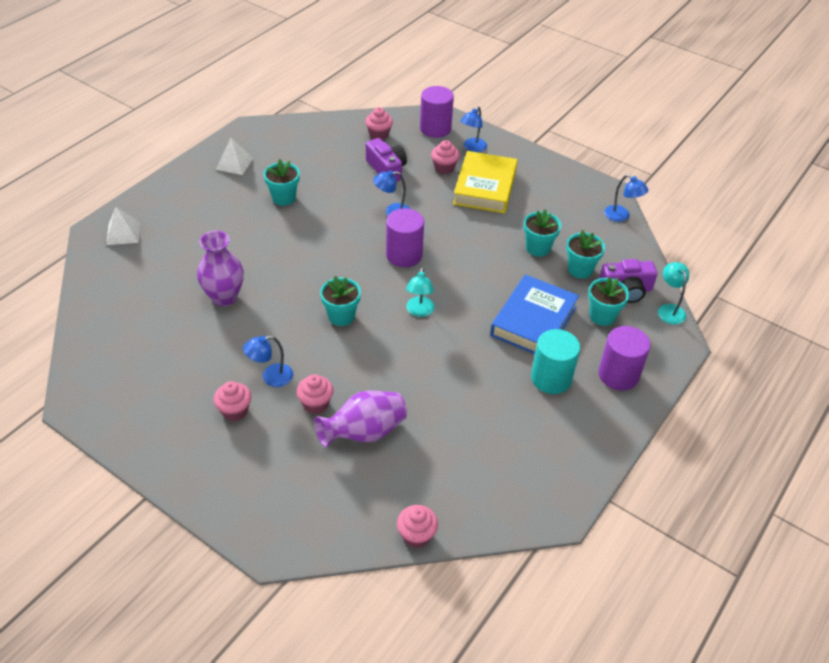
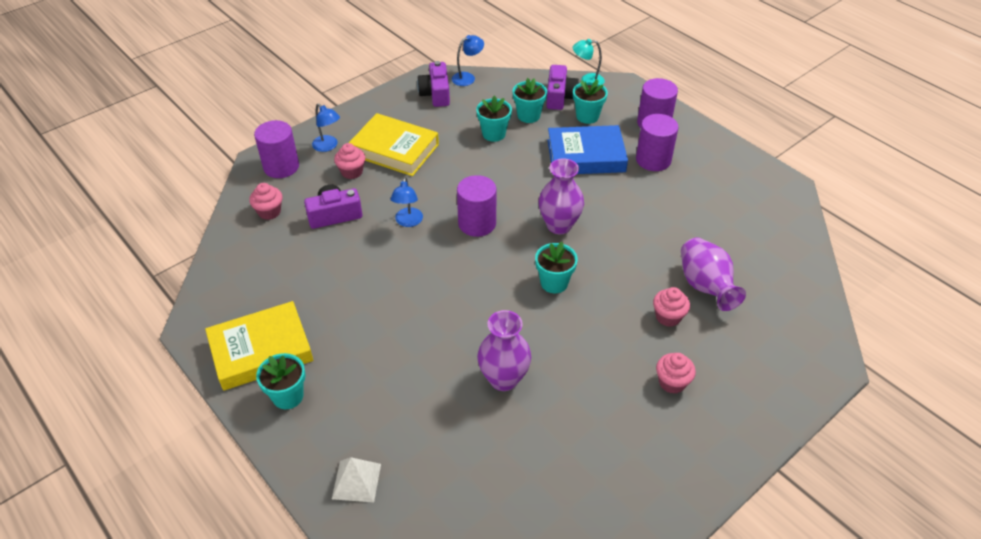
camera: 75 degrees left, 0 degrees up
white pyramid [216,138,253,175] -> yellow book [205,301,313,391]
blue lamp [243,336,293,387] -> none
turquoise flower pot [264,159,300,206] -> turquoise flower pot moved to [256,353,305,409]
pink cupcake [397,505,438,548] -> none
turquoise lamp [406,267,435,317] -> purple vase [539,158,584,234]
blue book [490,275,579,354] -> blue book turned 45 degrees counterclockwise [547,125,628,174]
turquoise cylinder [531,329,580,394] -> purple cylinder [636,114,679,171]
none -> purple camera [417,61,450,107]

